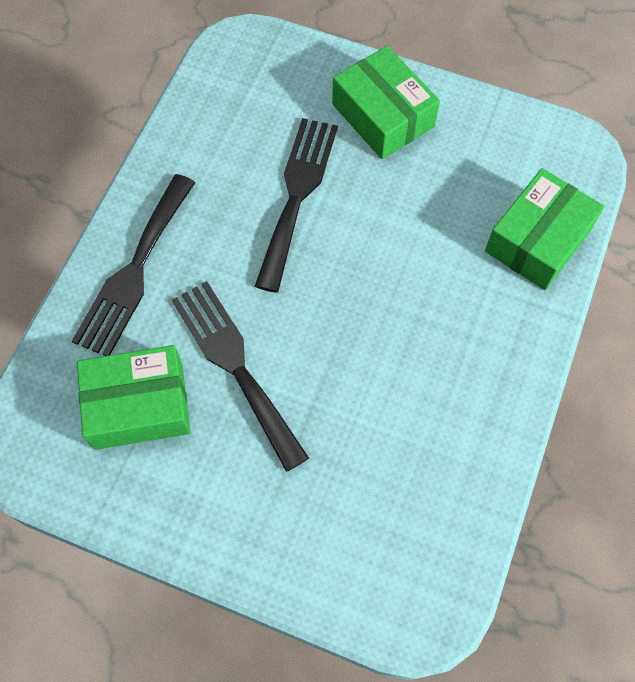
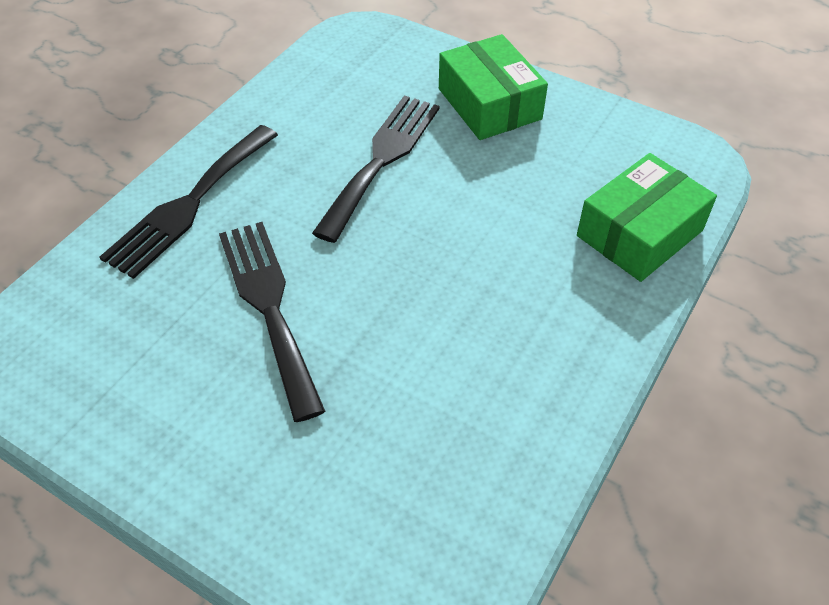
camera: 10 degrees right, 15 degrees down
green box [77,345,191,450] -> none

